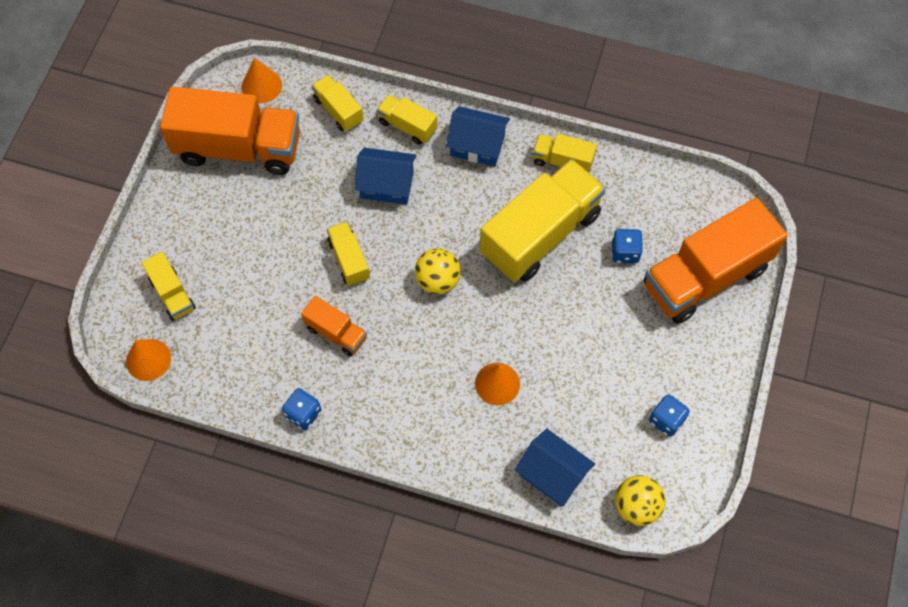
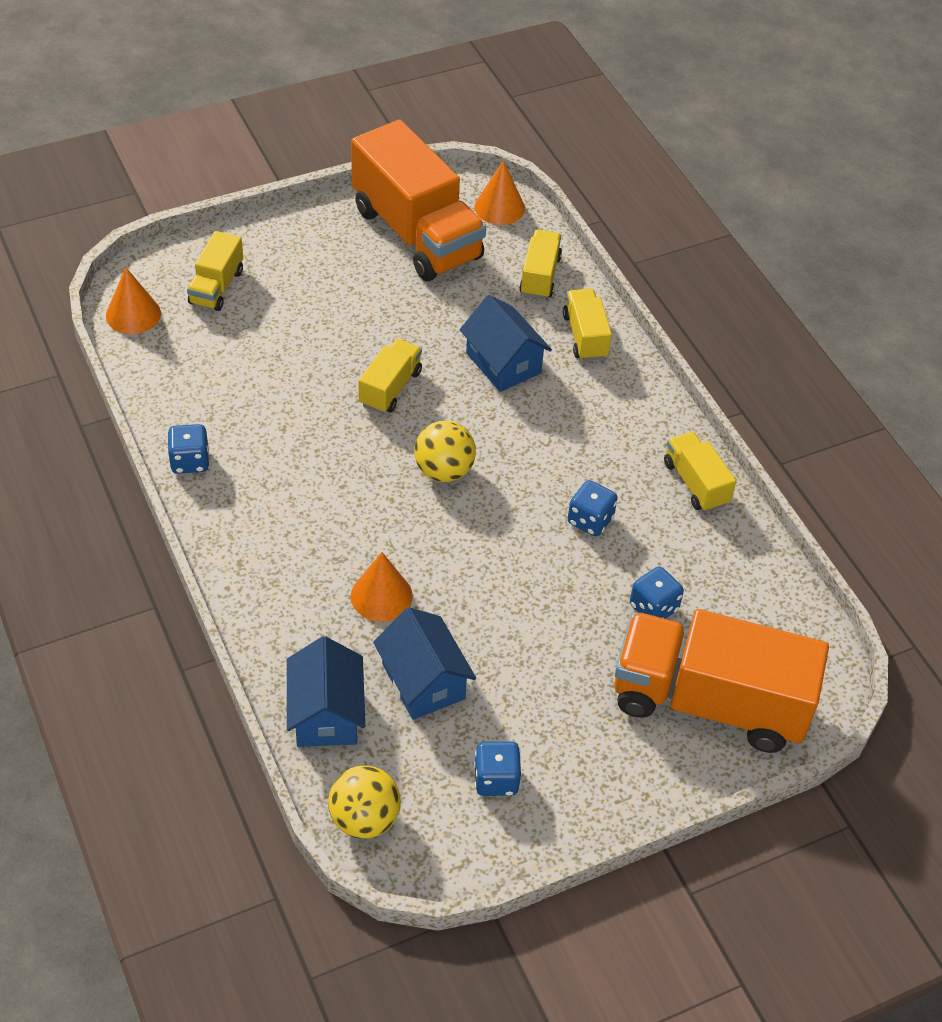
camera: 45 degrees right, 15 degrees down
orange truck [301,296,367,357] -> none
blue house [446,106,510,166] -> blue house moved to [373,607,476,720]
yellow truck [480,159,606,282] -> blue dice [568,480,618,536]

